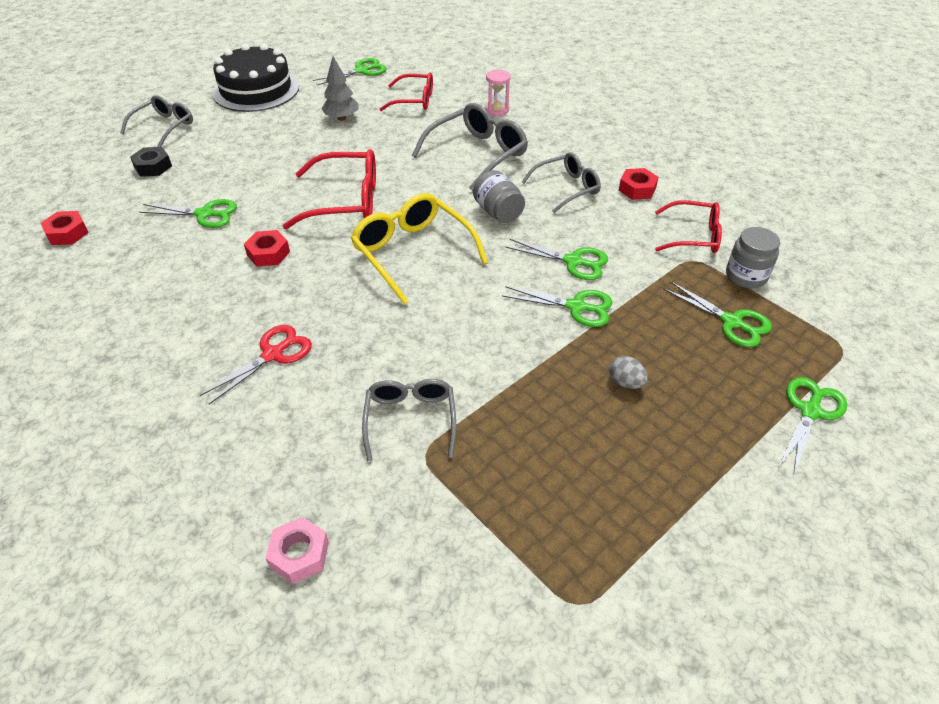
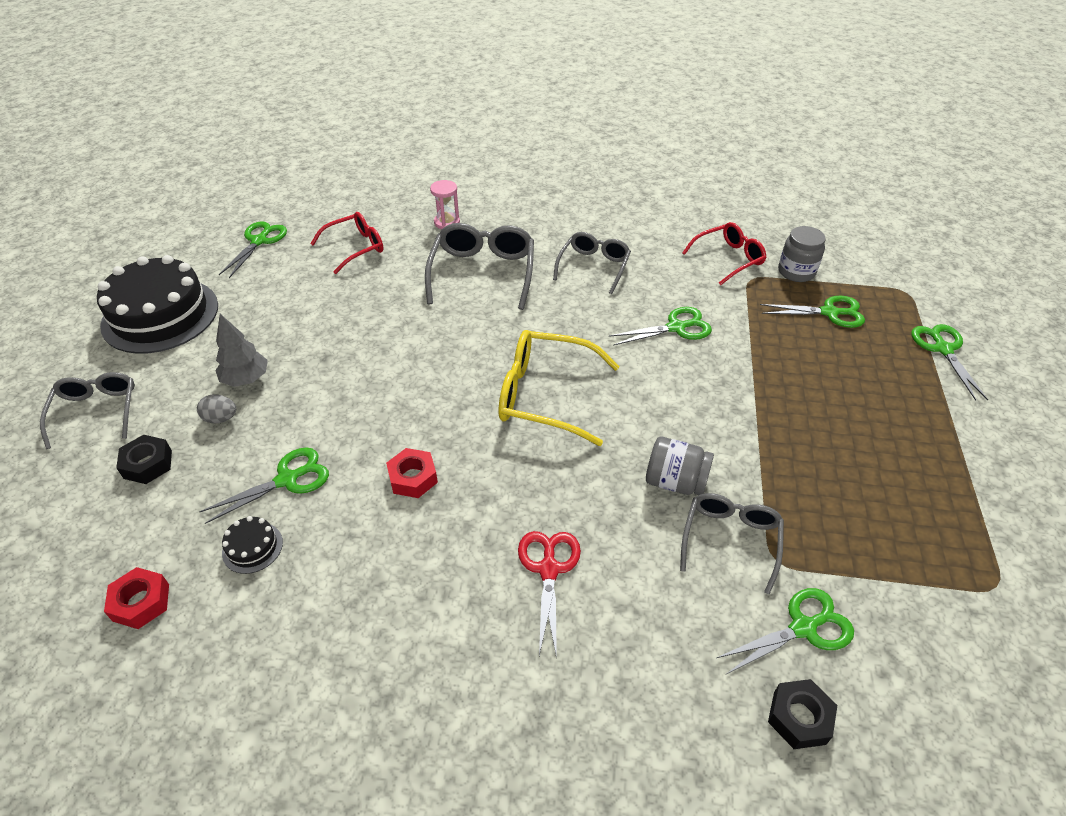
camera: 40 degrees left, 0 degrees up
pink nut [265,517,329,584] -> black nut [768,679,837,749]
red glasses [283,149,376,229] -> none
grey tree [321,57,359,121] -> grey tree moved to [215,314,268,387]
grey glasses [362,379,456,461] -> grey glasses turned 60 degrees clockwise [680,493,784,595]
grey jar [473,170,525,223] -> grey jar moved to [646,437,714,495]
green scissors [502,286,613,327] -> green scissors moved to [716,588,854,674]
grey egg [609,356,648,389] -> grey egg moved to [197,394,236,423]
red nut [619,168,659,200] -> none
none -> black cake [222,516,283,574]

